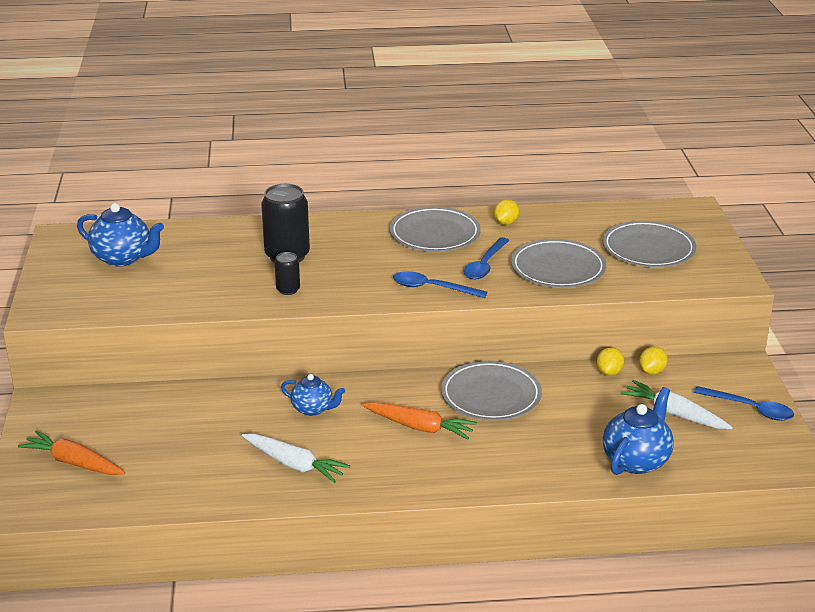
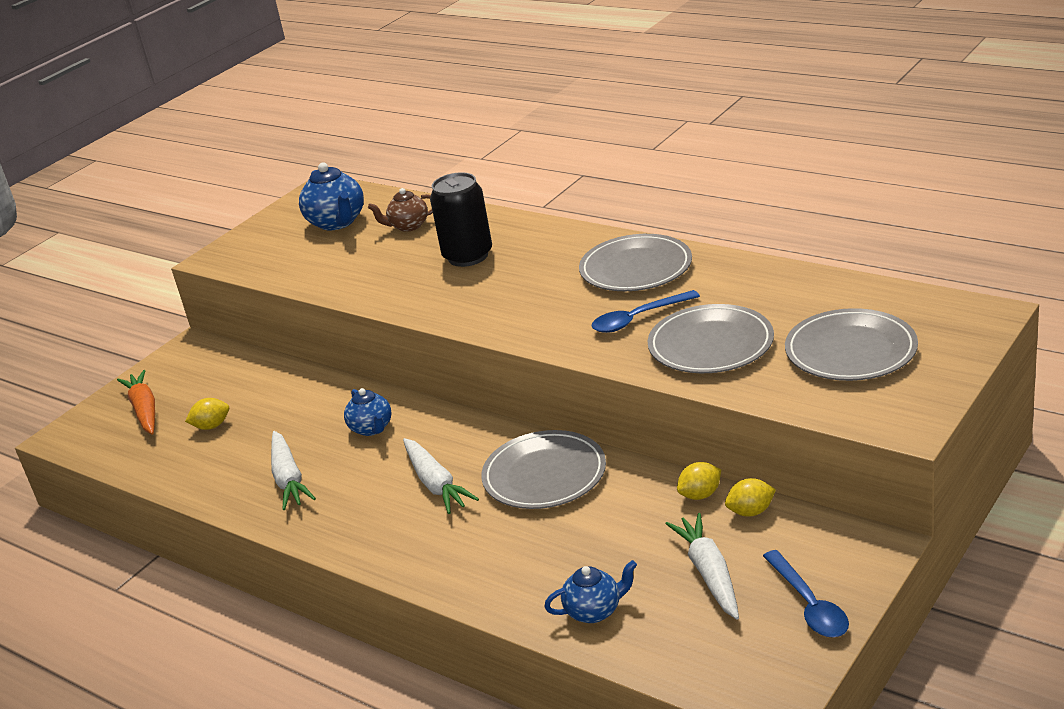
camera: 45 degrees right, 0 degrees up
black can [275,252,300,295] -> none
orange carrot [362,402,477,439] -> white carrot [403,438,479,514]
blue spoon [393,271,487,298] -> none
yellow lemon [494,199,519,225] -> yellow lemon moved to [185,398,229,430]
blue teapot [603,387,674,475] -> blue teapot [544,560,637,623], size x0.63
none -> brown teapot [368,188,433,232]

